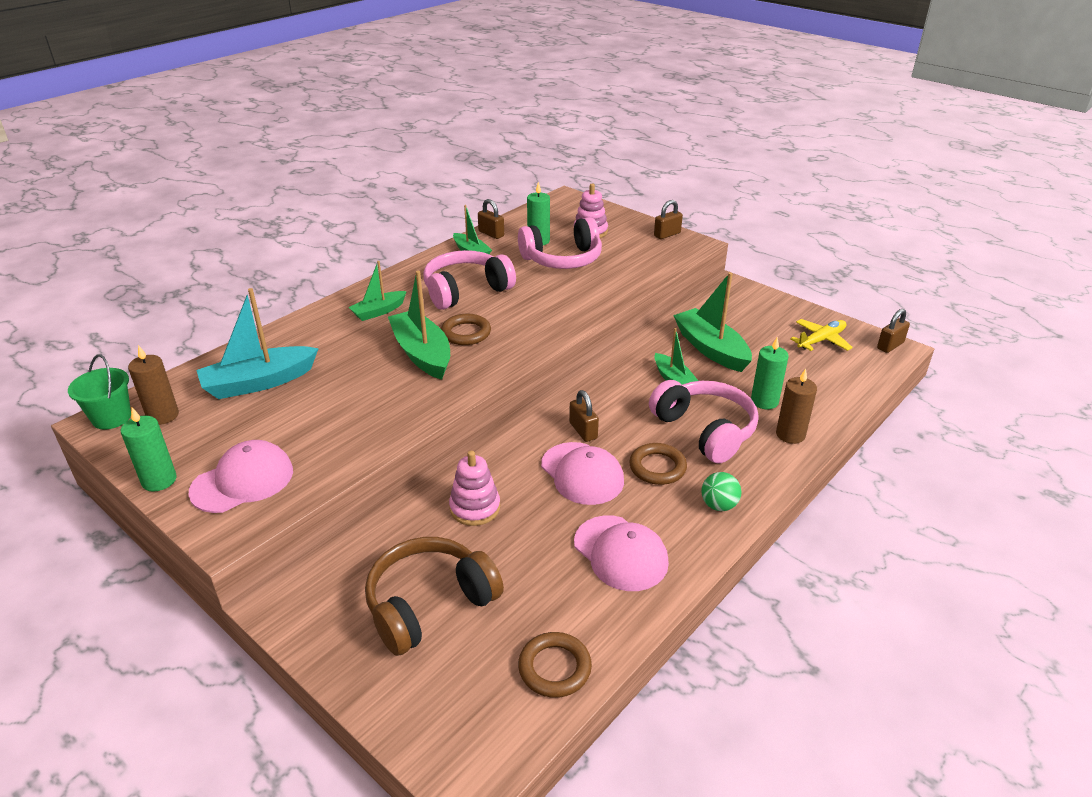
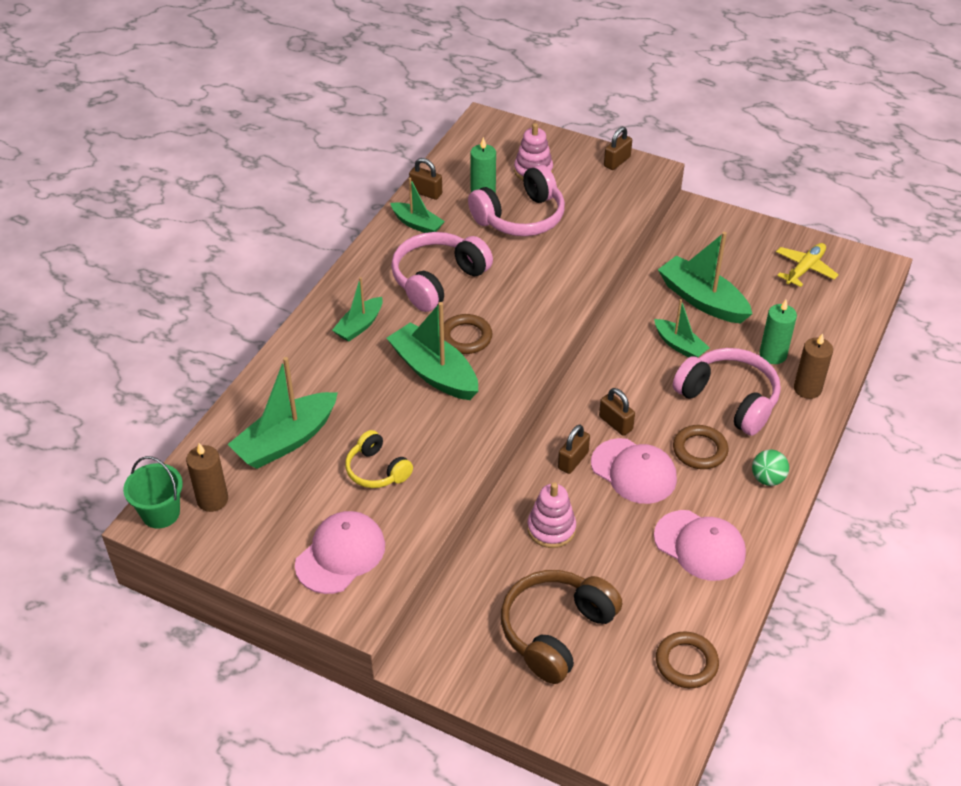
camera: 15 degrees left, 10 degrees up
green candle [121,408,177,492] -> none
turquoise boat [196,288,319,399] -> green boat [228,357,338,469]
brown padlock [877,309,910,353] -> brown padlock moved to [558,425,590,474]
none -> yellow headphones [345,430,413,488]

